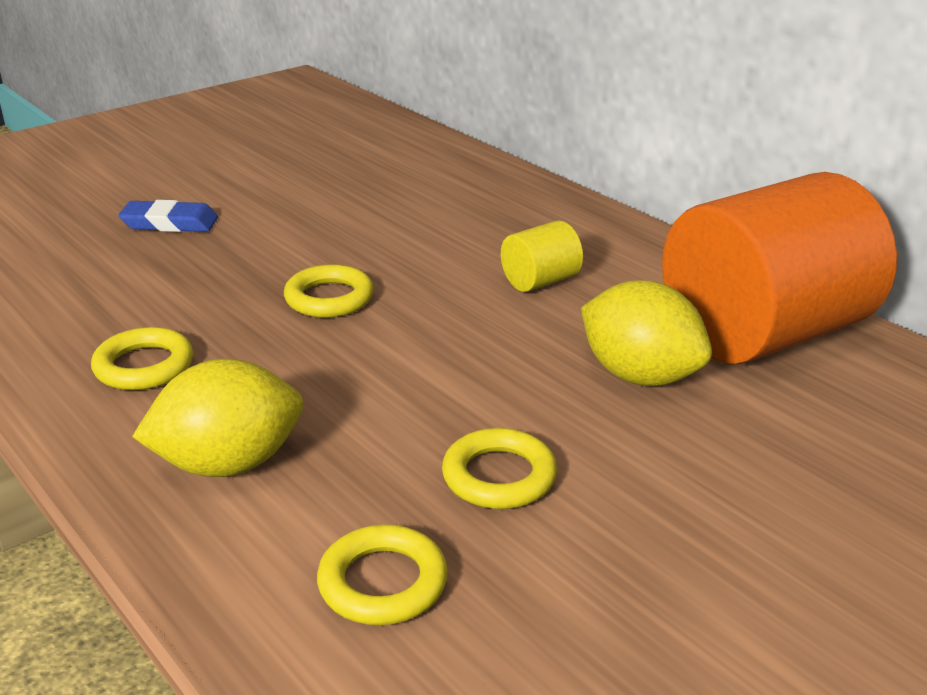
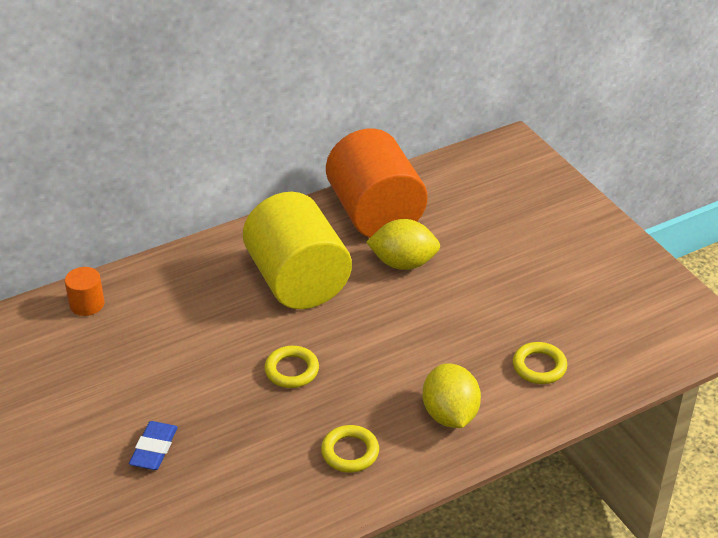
camera: 80 degrees left, 10 degrees up
yellow ring [442,428,557,509] -> none
yellow cylinder [501,220,583,292] -> yellow cylinder [243,192,352,309], size x2.44
yellow lemon [581,280,712,386] -> yellow lemon turned 45 degrees clockwise [366,219,440,270]
none -> orange cylinder [65,267,104,316]

